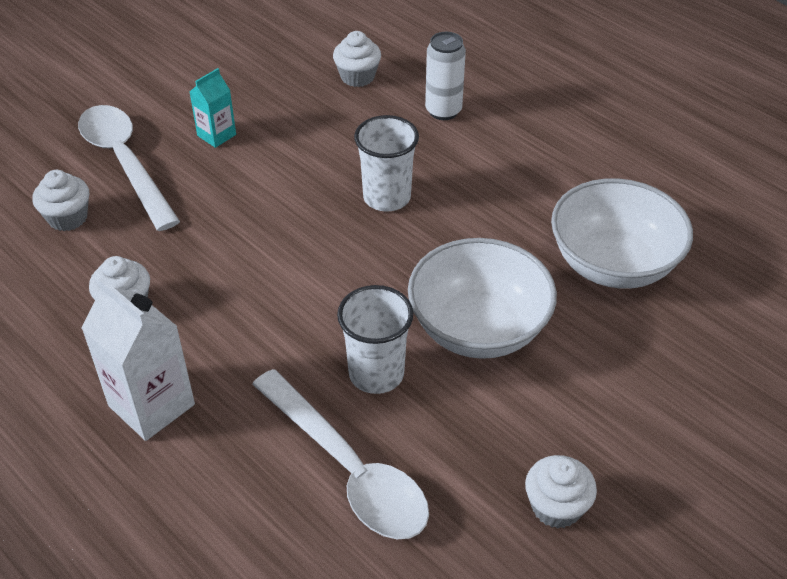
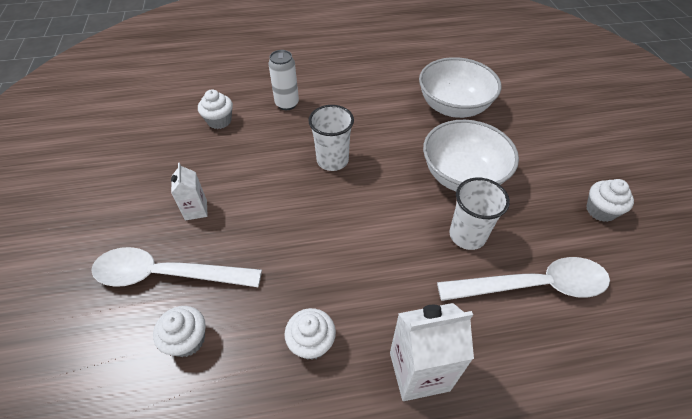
camera: 55 degrees left, 5 degrees up
turquoise carton [190,68,236,148] -> white carton [171,163,207,221]

